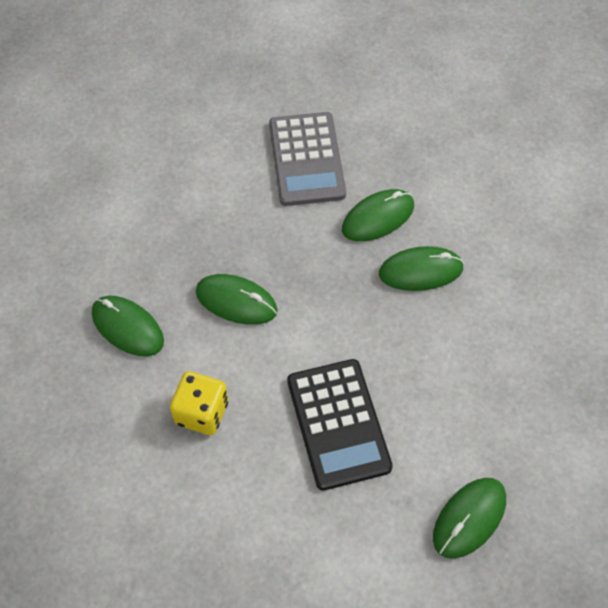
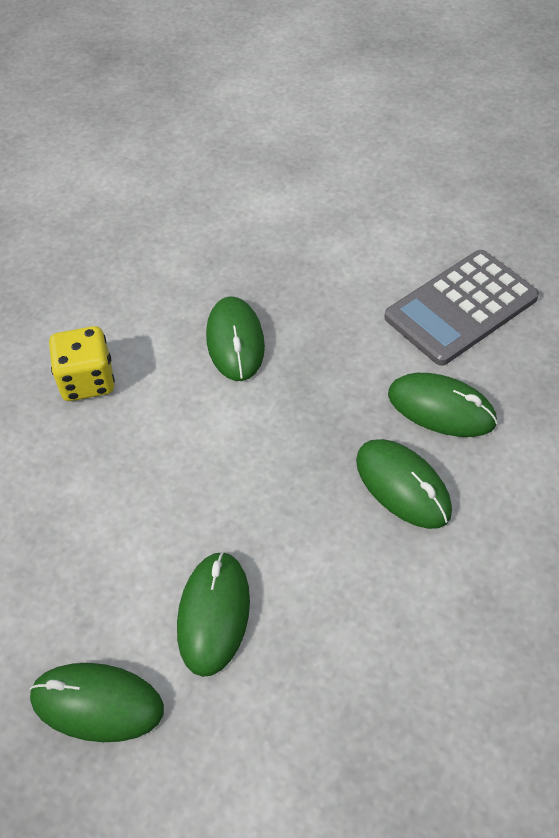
camera: 60 degrees right, 5 degrees down
green mouse [92,296,164,357] -> green mouse moved to [177,552,250,677]
black calculator [287,359,393,491] -> none

